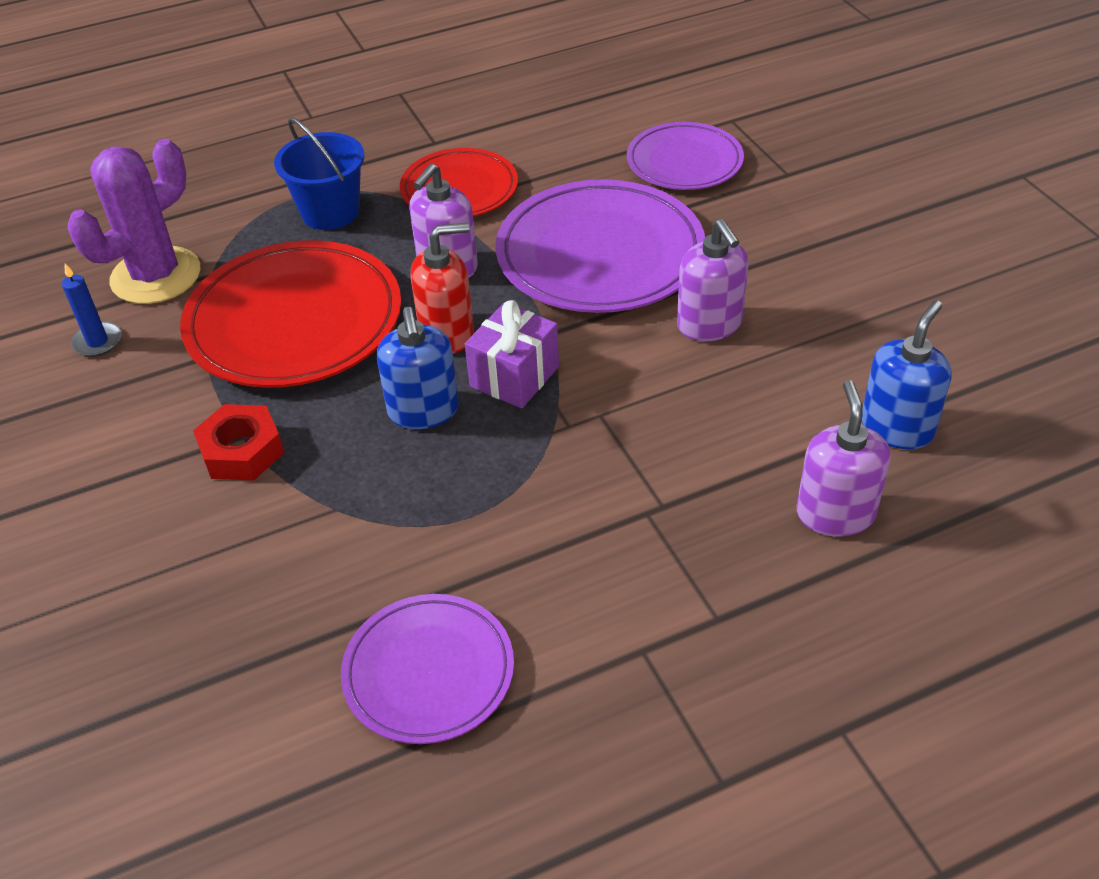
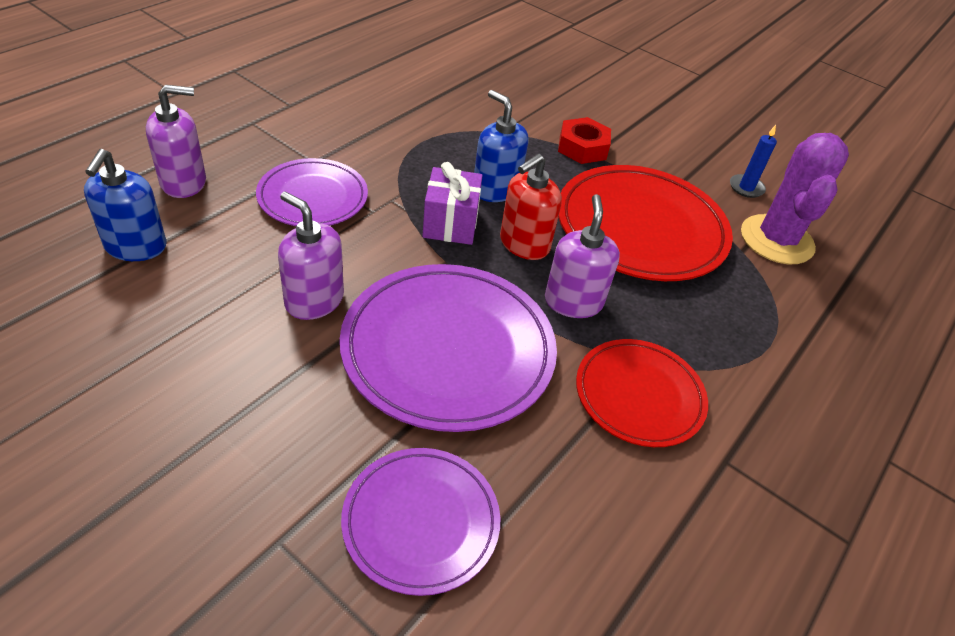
camera: 145 degrees right, 0 degrees up
blue bucket [274,117,365,230] -> none
purple plate [341,594,514,744] -> purple plate moved to [256,158,368,226]
purple soap dispenser [797,380,891,537] -> purple soap dispenser turned 75 degrees counterclockwise [146,85,206,198]

